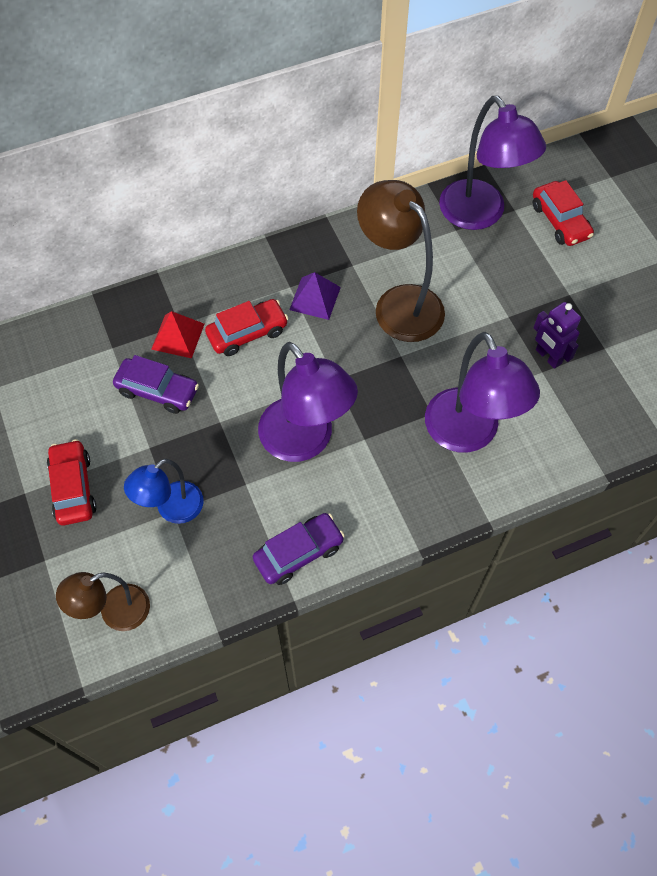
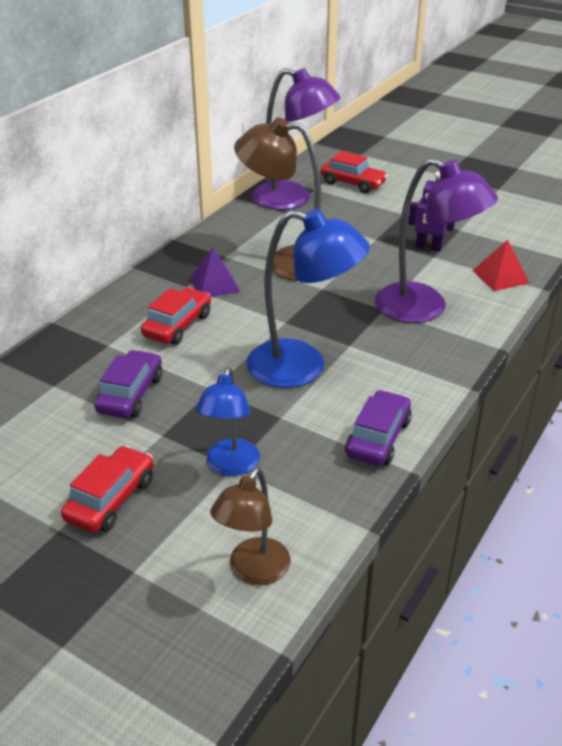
camera: 35 degrees left, 25 degrees down
red car [47,439,97,525] -> red car turned 75 degrees clockwise [61,445,153,533]
purple car [113,355,199,414] -> purple car turned 60 degrees counterclockwise [94,350,162,418]
red pyramid [151,311,204,358] -> red pyramid moved to [473,239,529,291]
purple lamp [258,342,358,462] -> blue lamp [246,209,370,388]

